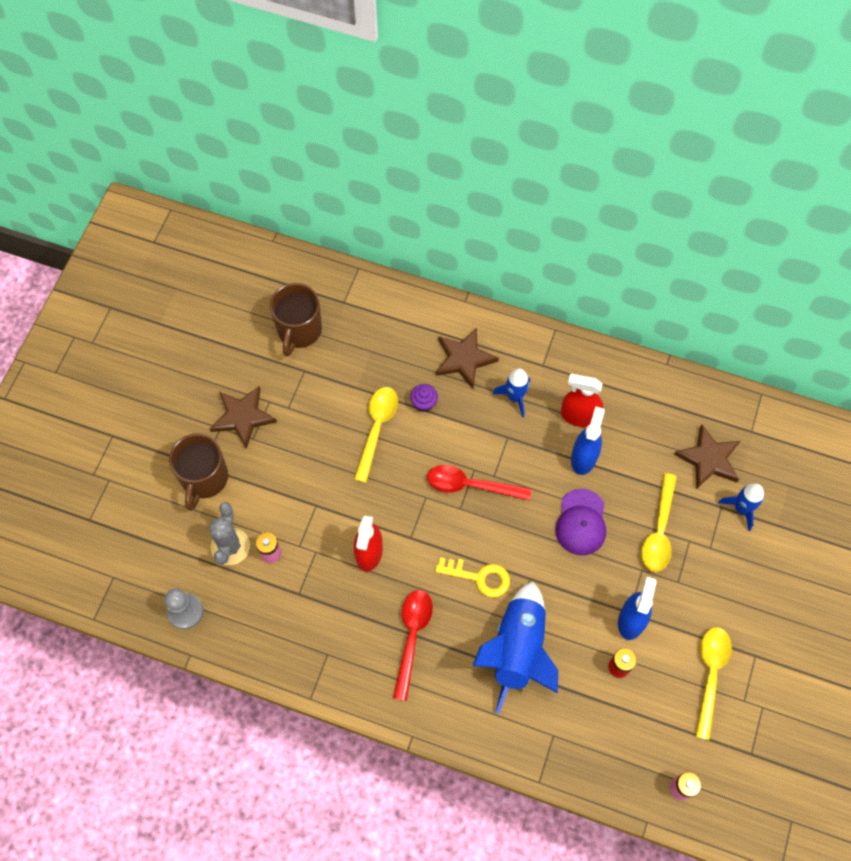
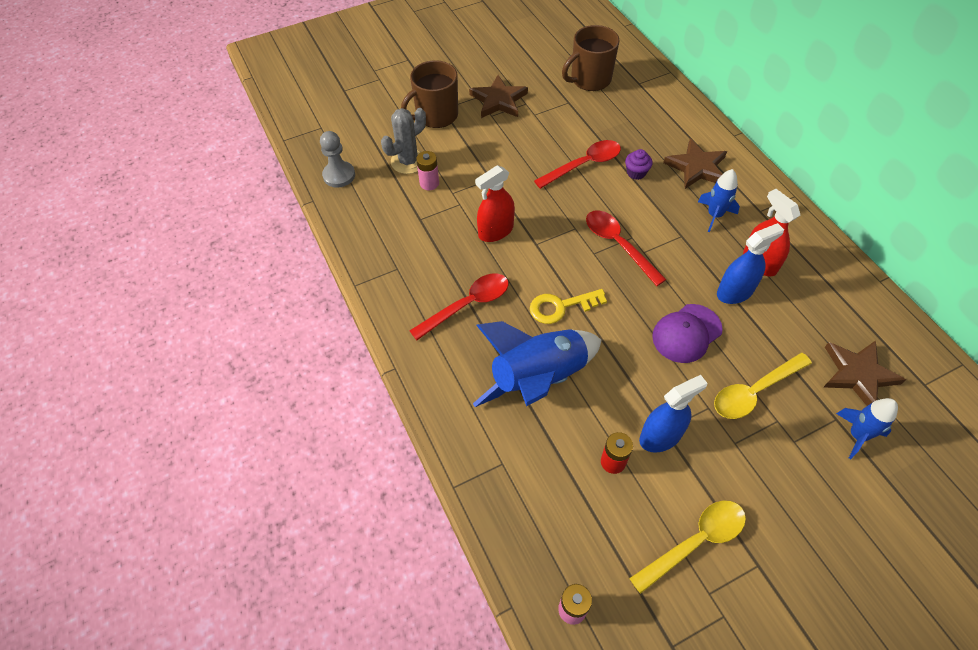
camera: 45 degrees right, 10 degrees down
yellow spoon [354,387,398,483] -> red spoon [534,140,621,189]
yellow key [435,557,510,598] -> yellow key turned 105 degrees clockwise [530,289,607,324]

